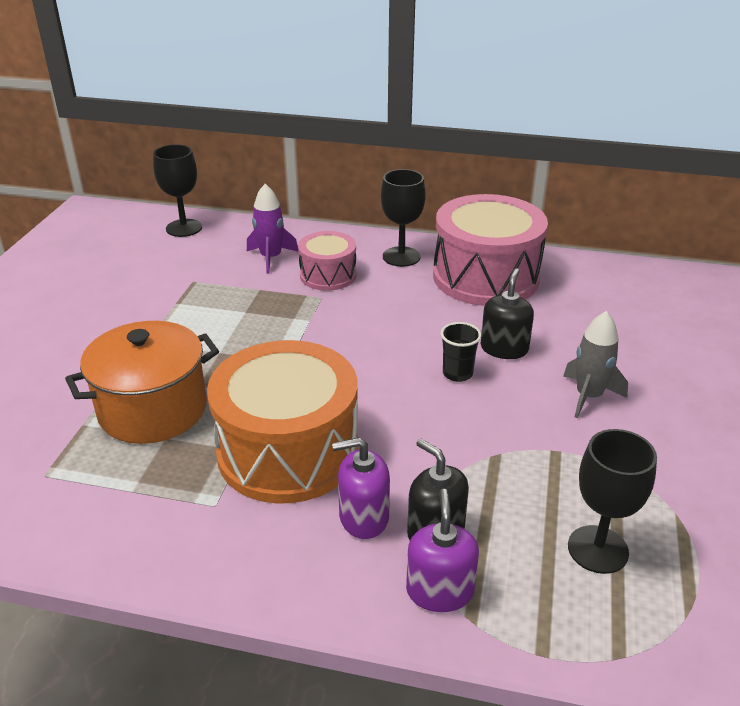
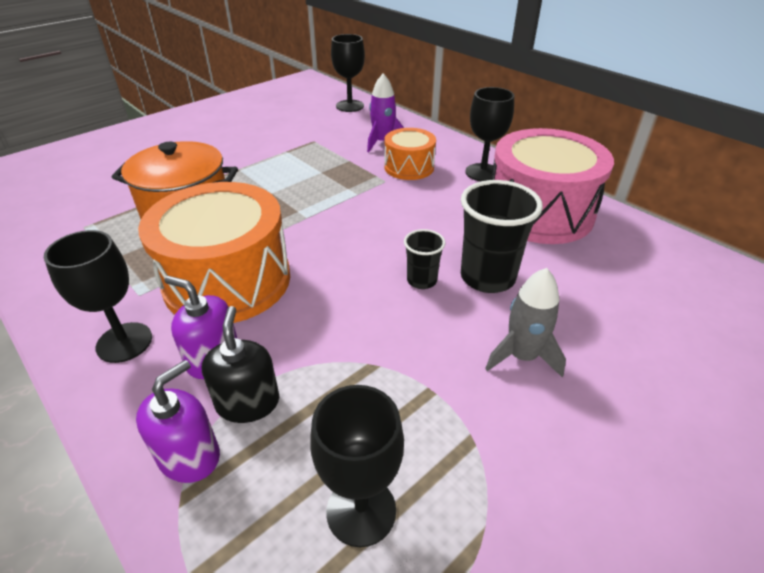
camera: 35 degrees right, 5 degrees up
pink drum [298,231,356,291] -> orange drum [384,128,436,180]
black soap dispenser [480,268,534,359] -> black cup [461,180,543,293]
none -> black goblet [44,230,152,363]

